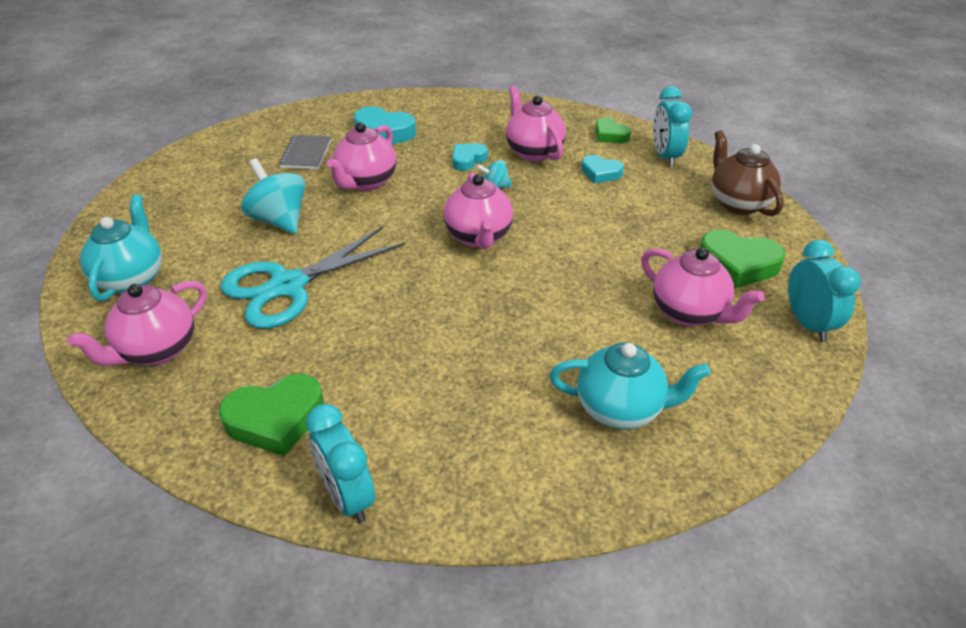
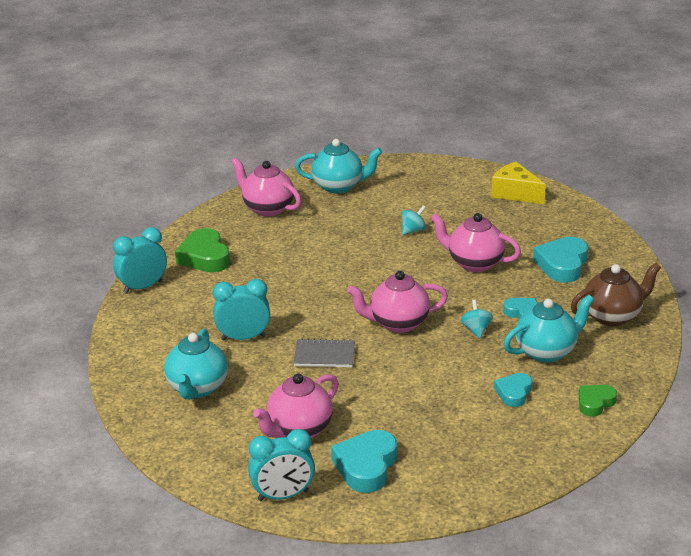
camera: 90 degrees right, 10 degrees down
turquoise scissors [220,226,405,329] -> none
turquoise spinning top [241,158,305,234] -> turquoise spinning top [402,205,426,235], size x0.53
grey notebook [279,135,332,169] -> grey notebook moved to [293,339,355,367]
pink teapot [506,86,566,162] -> turquoise teapot [504,295,594,363]
turquoise clock [653,86,692,167] -> turquoise clock moved to [213,279,270,340]
green heart [700,230,785,288] -> turquoise heart [331,430,397,493]
brown teapot [711,130,784,216] -> brown teapot moved to [571,263,661,326]
none -> yellow cheese [491,162,546,204]

